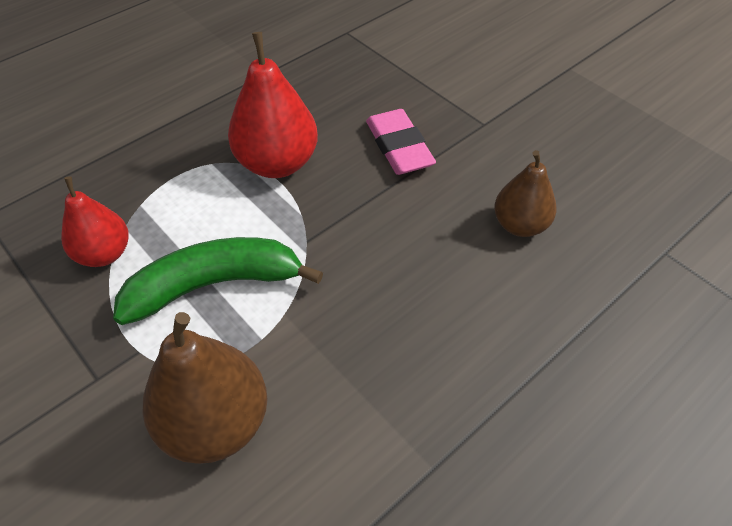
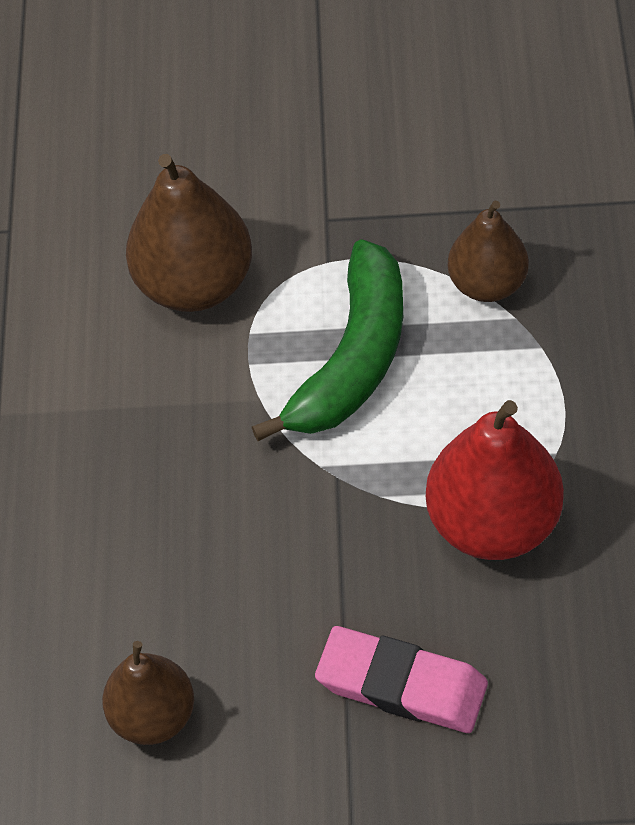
camera: 135 degrees right, 5 degrees up
red pear [61,176,129,267] -> brown pear [448,201,529,302]

